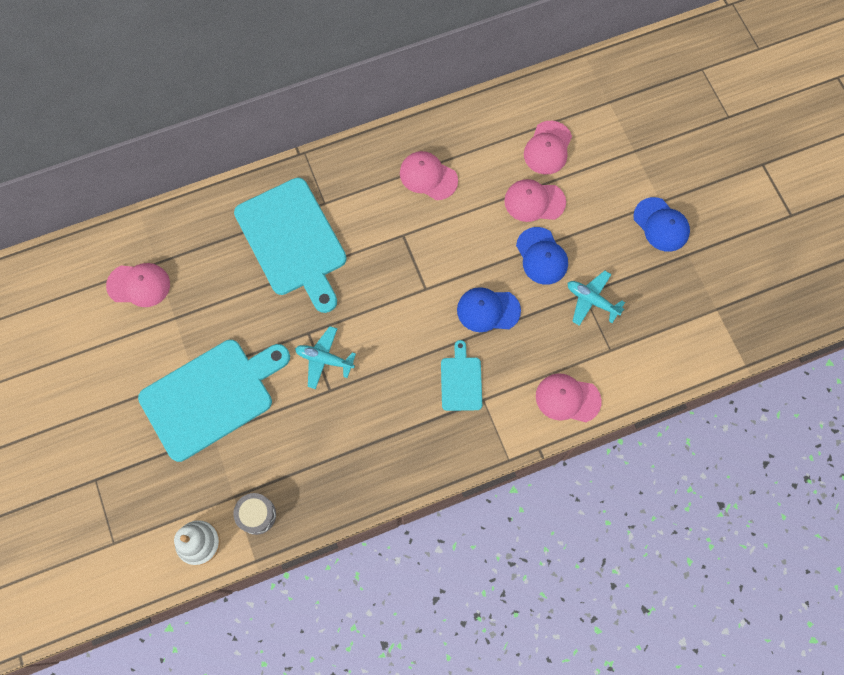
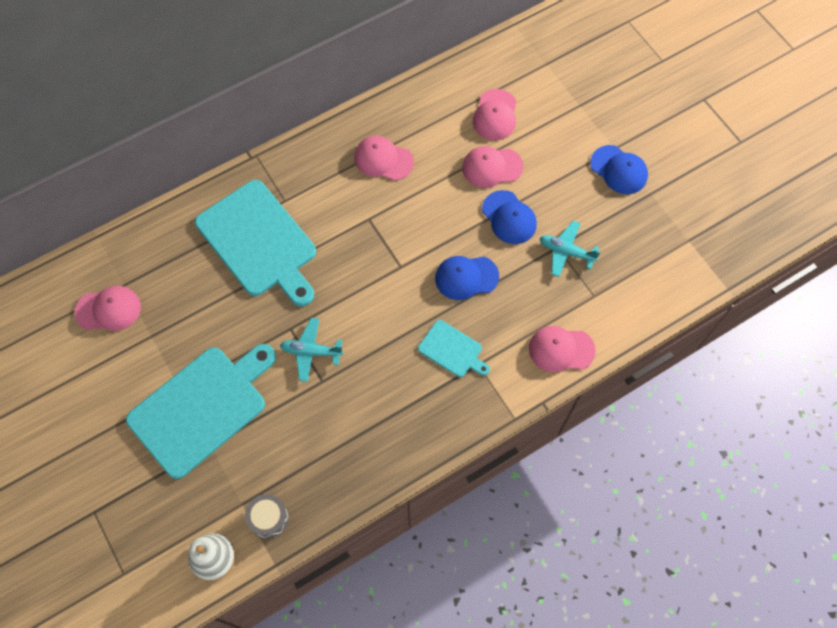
camera: 10 degrees left, 5 degrees down
turquoise cutting board [441,340,482,411] -> turquoise cutting board turned 135 degrees clockwise [418,320,490,377]

